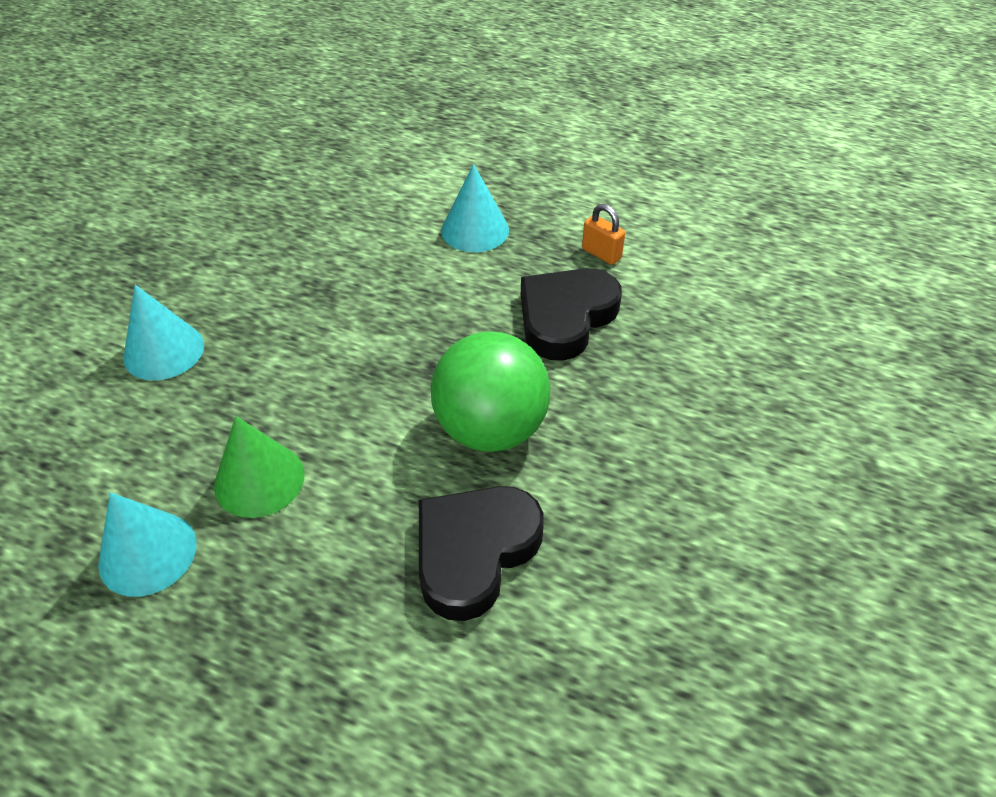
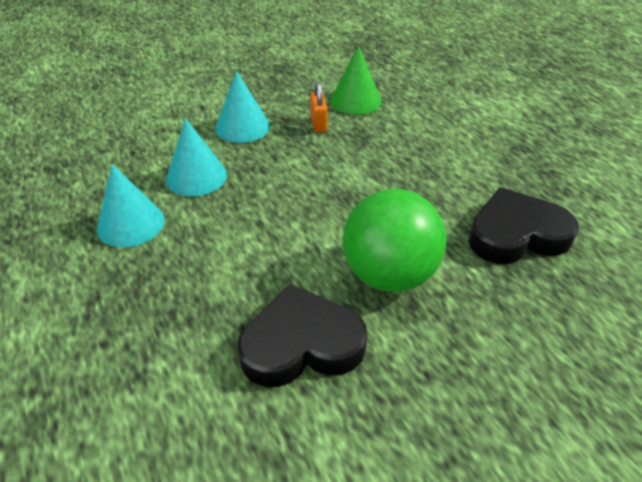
camera: 40 degrees right, 5 degrees down
green cone [214,416,304,518] -> green cone moved to [330,46,382,115]
turquoise cone [441,164,509,252] -> turquoise cone moved to [166,118,227,197]
orange padlock [582,204,625,265] -> orange padlock moved to [310,82,327,132]

